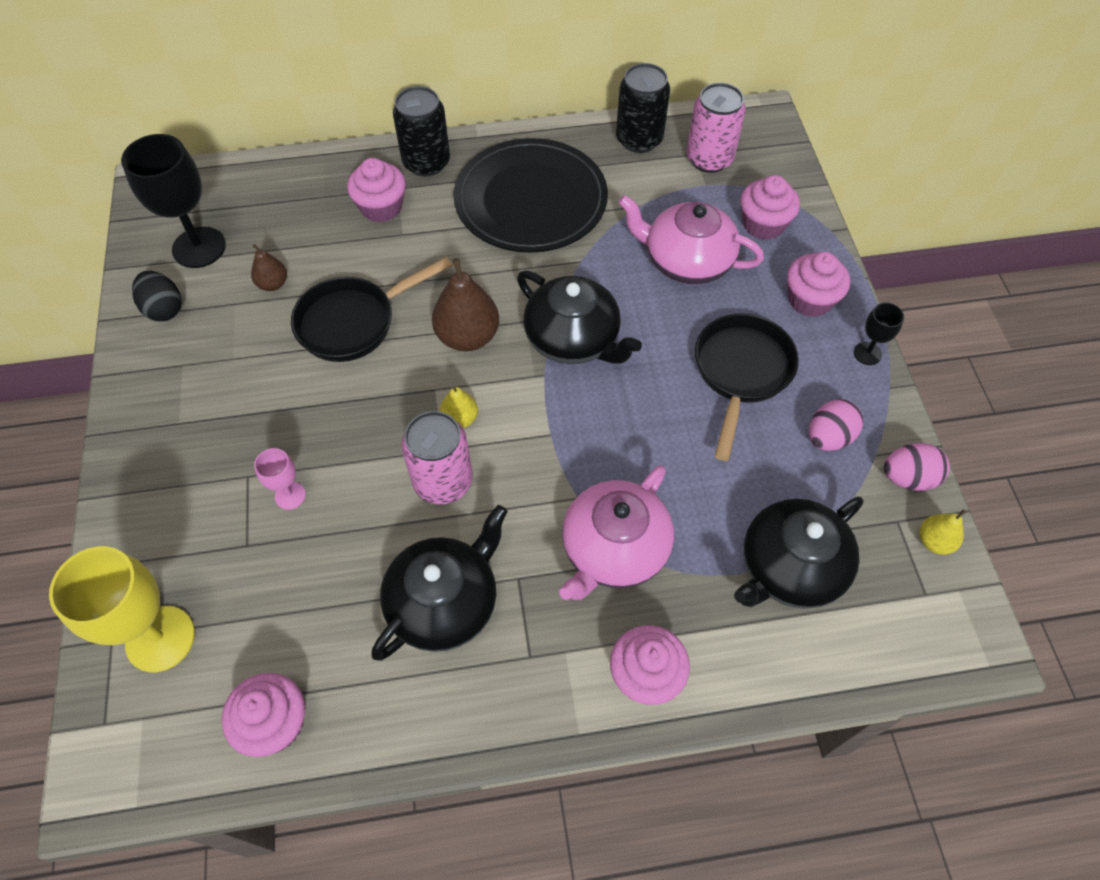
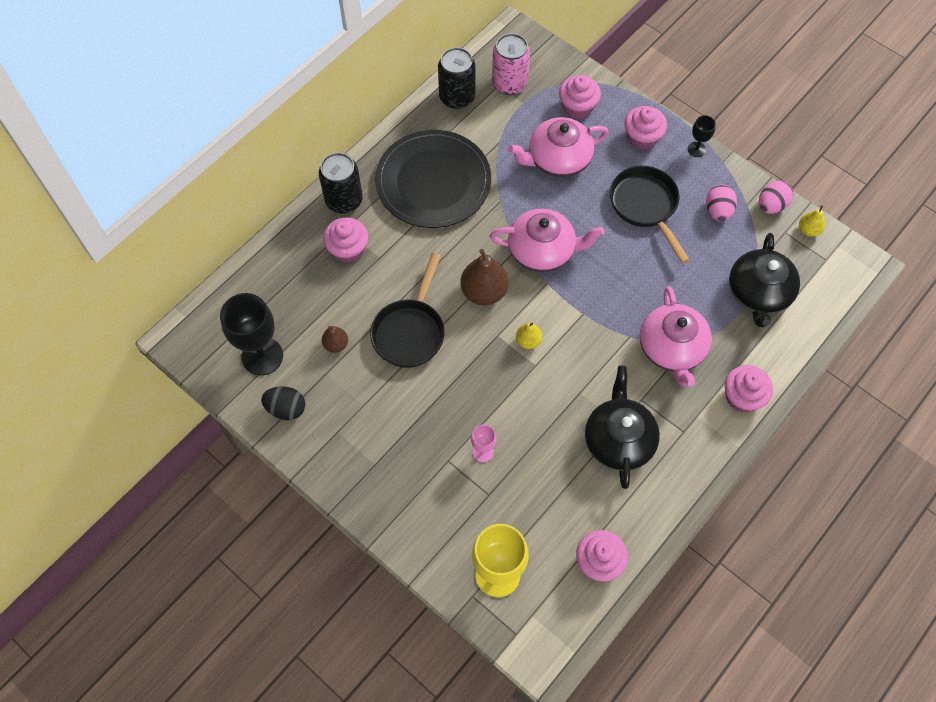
camera: 40 degrees left, 5 degrees up
pink can [401,411,473,505] -> none
black teapot [517,270,642,364] -> pink teapot [490,209,604,273]

